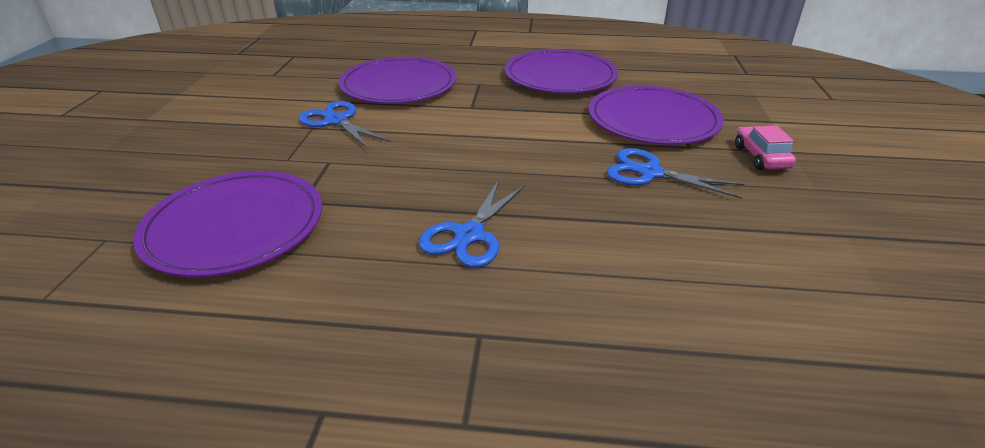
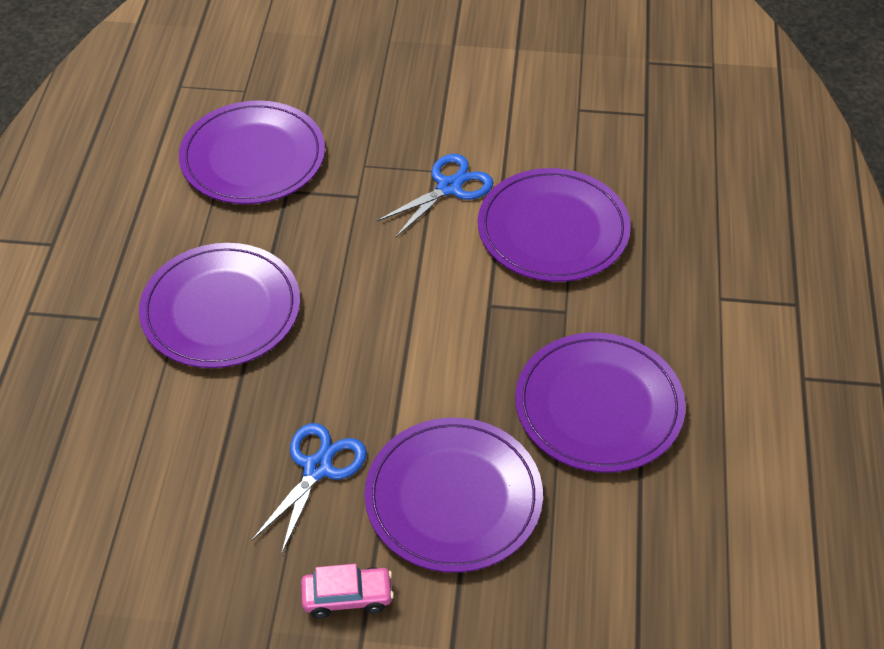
camera: 90 degrees right, 15 degrees up
blue scissors [418,180,525,267] -> purple plate [139,243,300,368]

